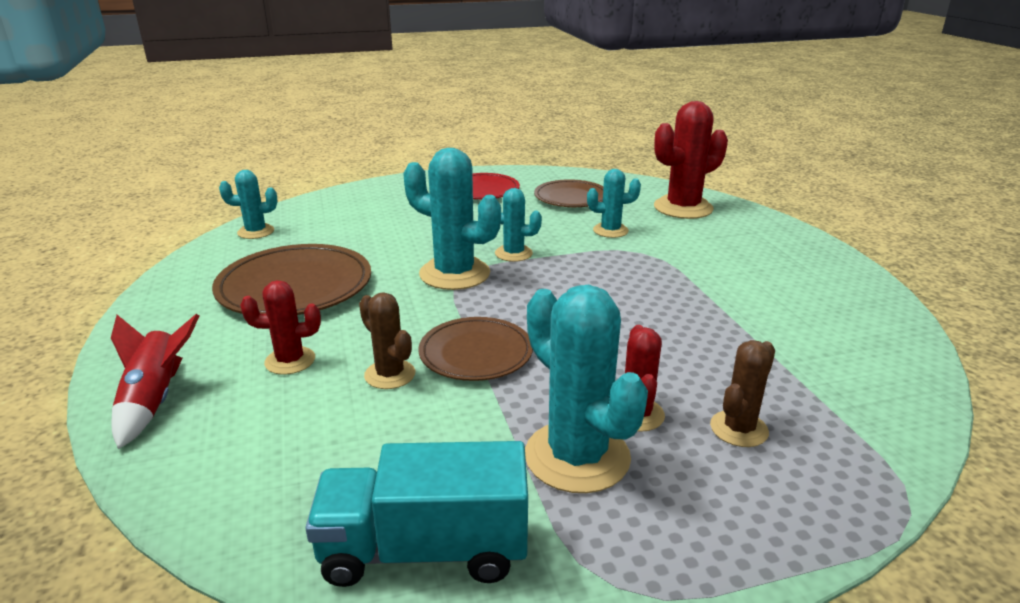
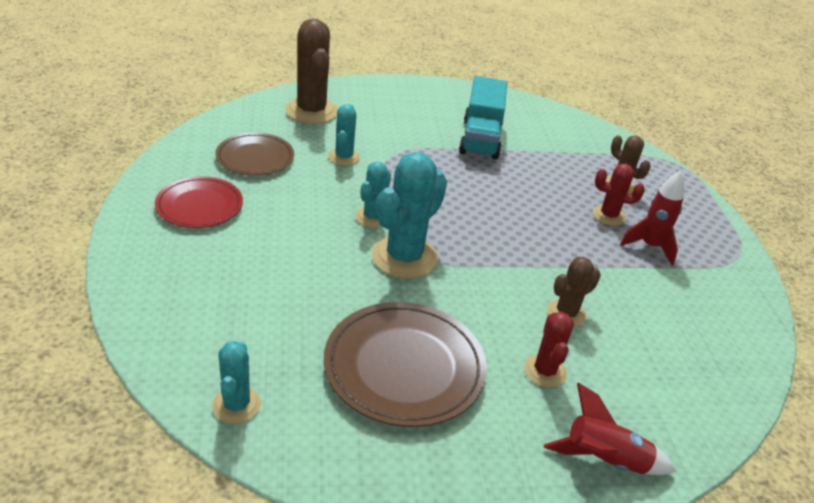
camera: 85 degrees left, 10 degrees up
turquoise truck [305,441,528,587] -> turquoise truck moved to [459,76,507,160]
brown plate [419,317,533,381] -> none
turquoise cactus [525,285,648,493] -> red rocket [620,171,684,265]
red cactus [654,101,728,219] -> brown cactus [285,18,338,124]

